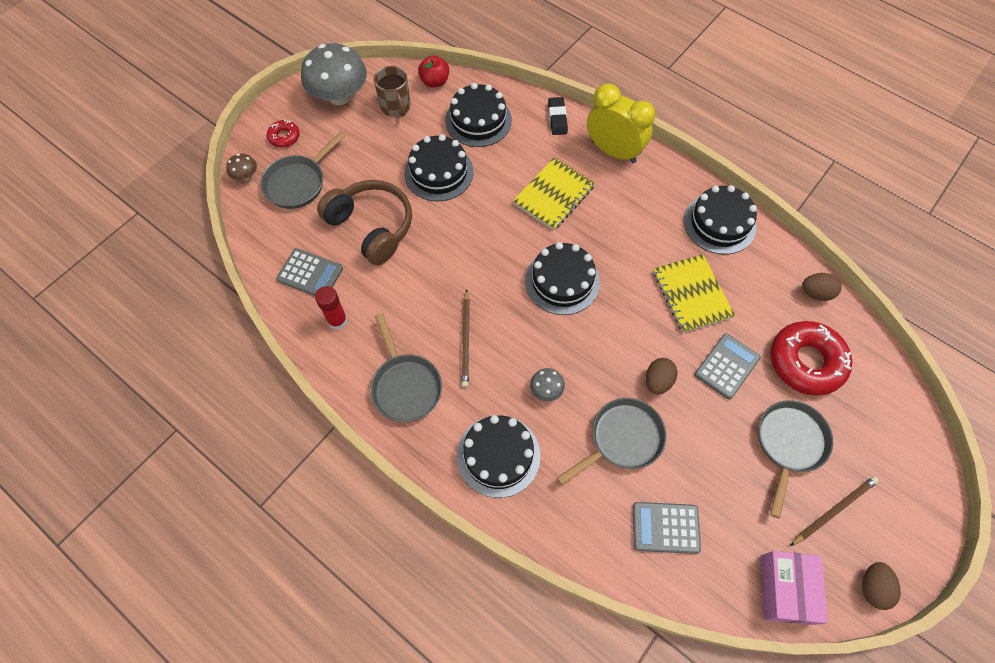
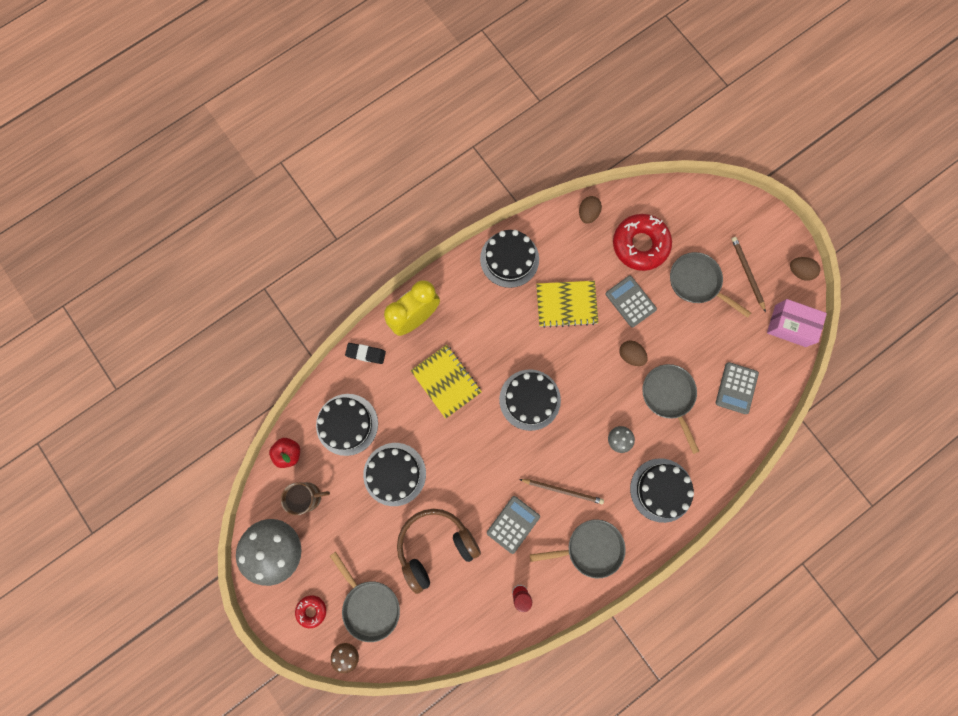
camera: 75 degrees left, 15 degrees up
grey calculator [276,248,343,296] -> grey calculator moved to [487,496,540,554]

